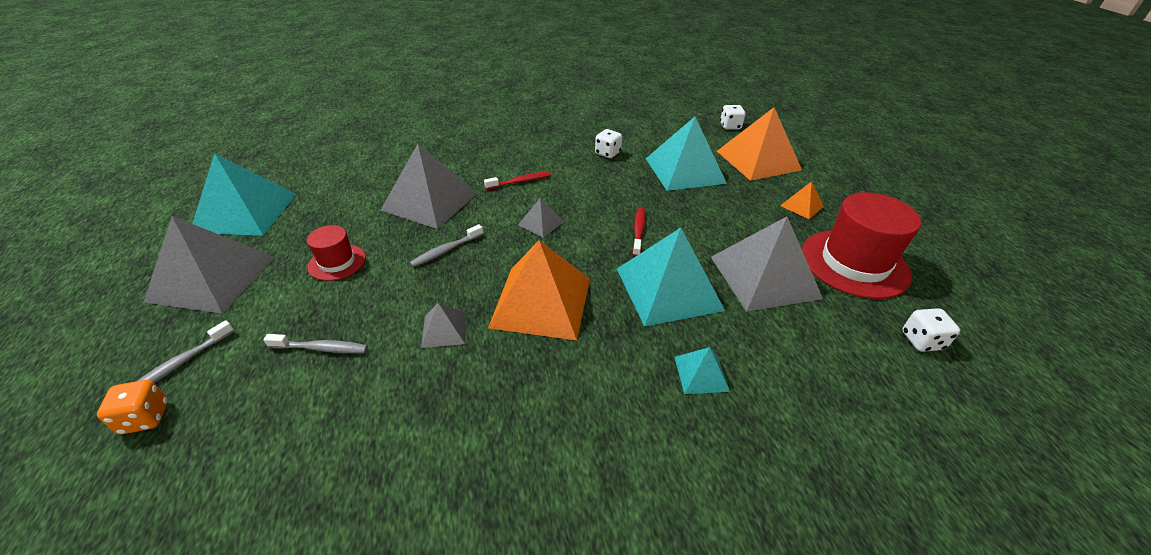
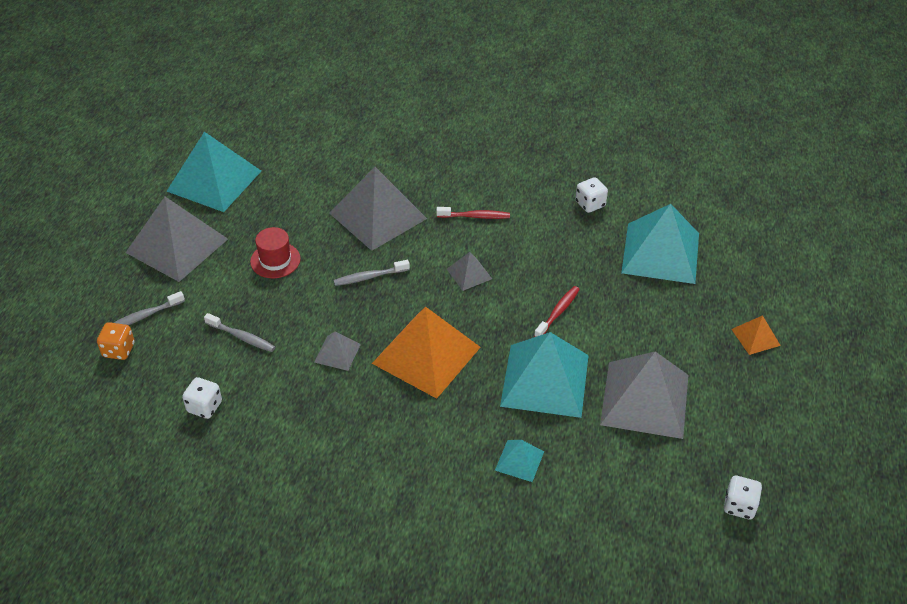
camera: 25 degrees right, 5 degrees up
orange pyramid [717,107,802,181] -> none
white dice [720,105,745,129] -> white dice moved to [182,377,222,419]
red hat [802,192,921,299] -> none

